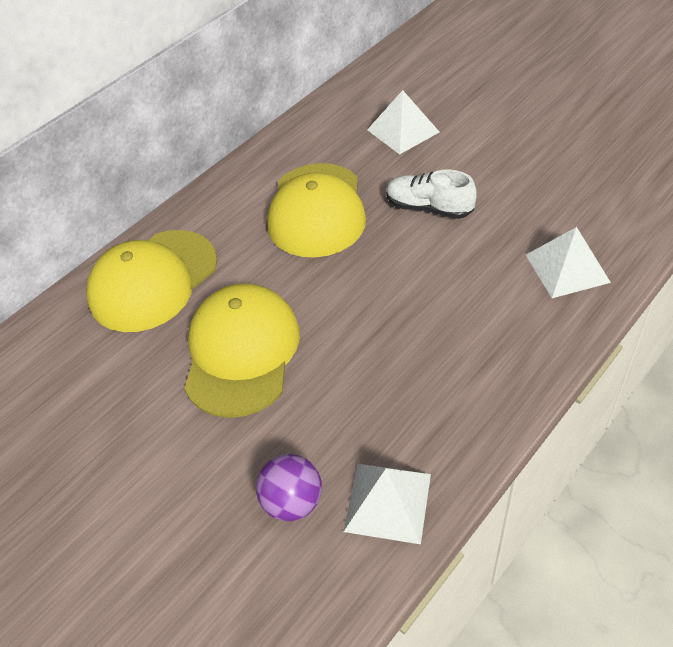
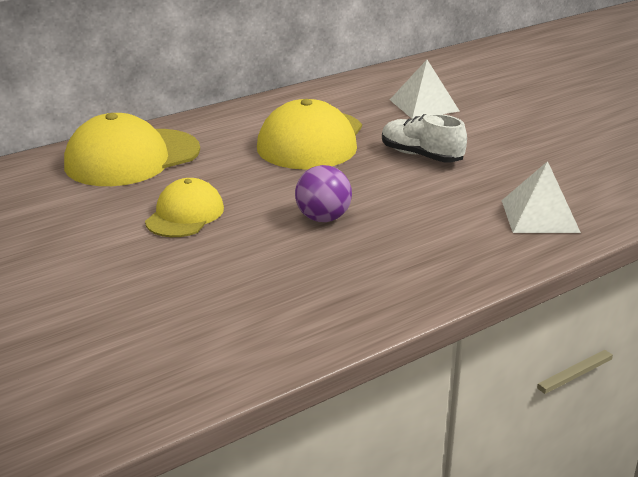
camera: 10 degrees right, 20 degrees down
yellow cap [184,284,300,418] -> yellow cap [145,178,224,237], size x0.59
purple ball [256,454,322,521] -> purple ball moved to [295,165,352,222]
white pyramid [343,464,431,544] -> none

